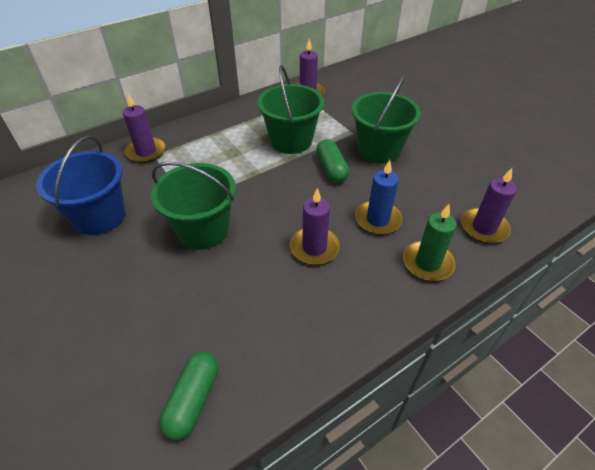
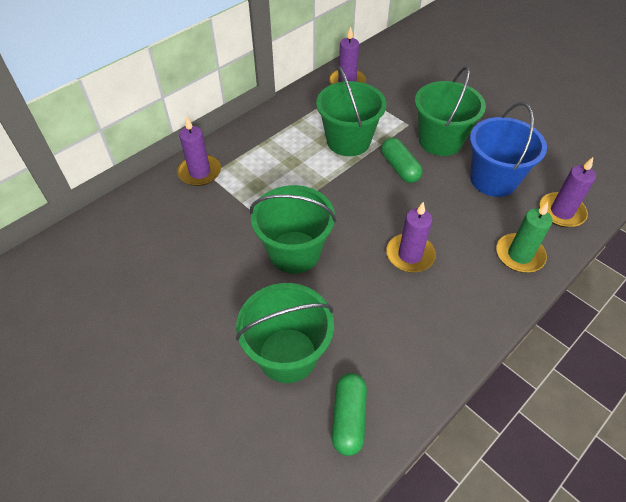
camera: 10 degrees left, 5 degrees up
blue bucket [36,135,125,235] -> blue bucket moved to [470,102,547,197]
blue candle [355,160,402,235] -> none
none -> green bucket [236,283,334,383]

